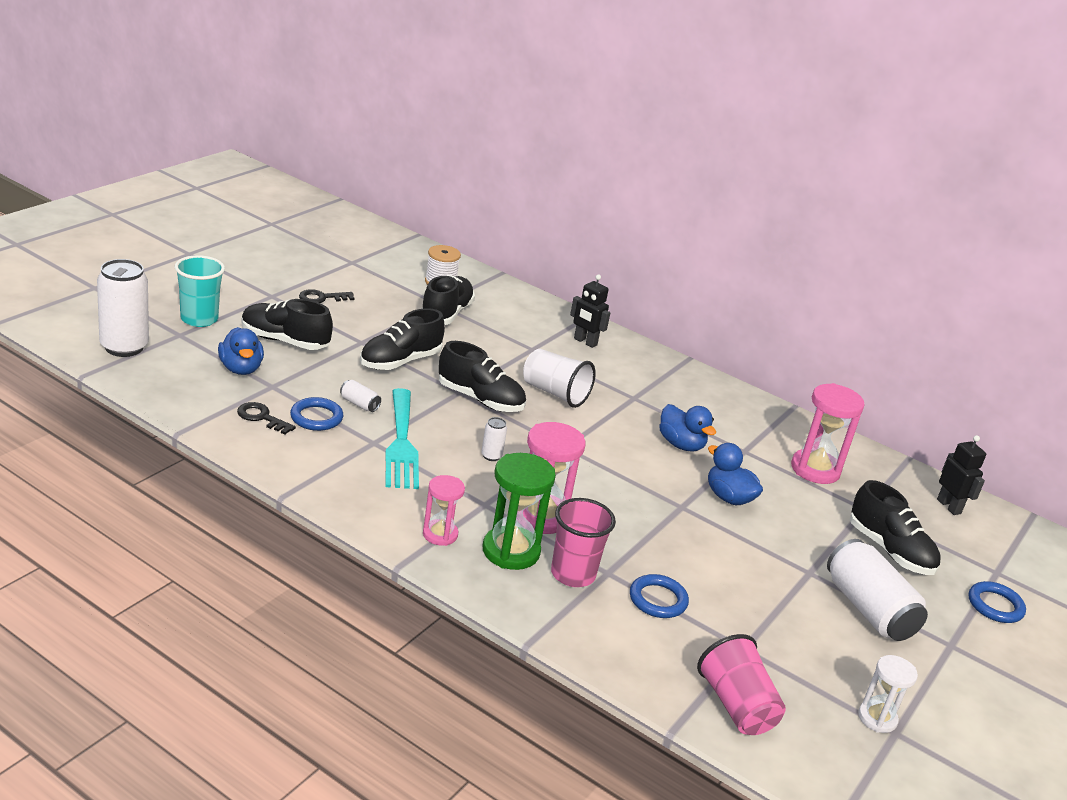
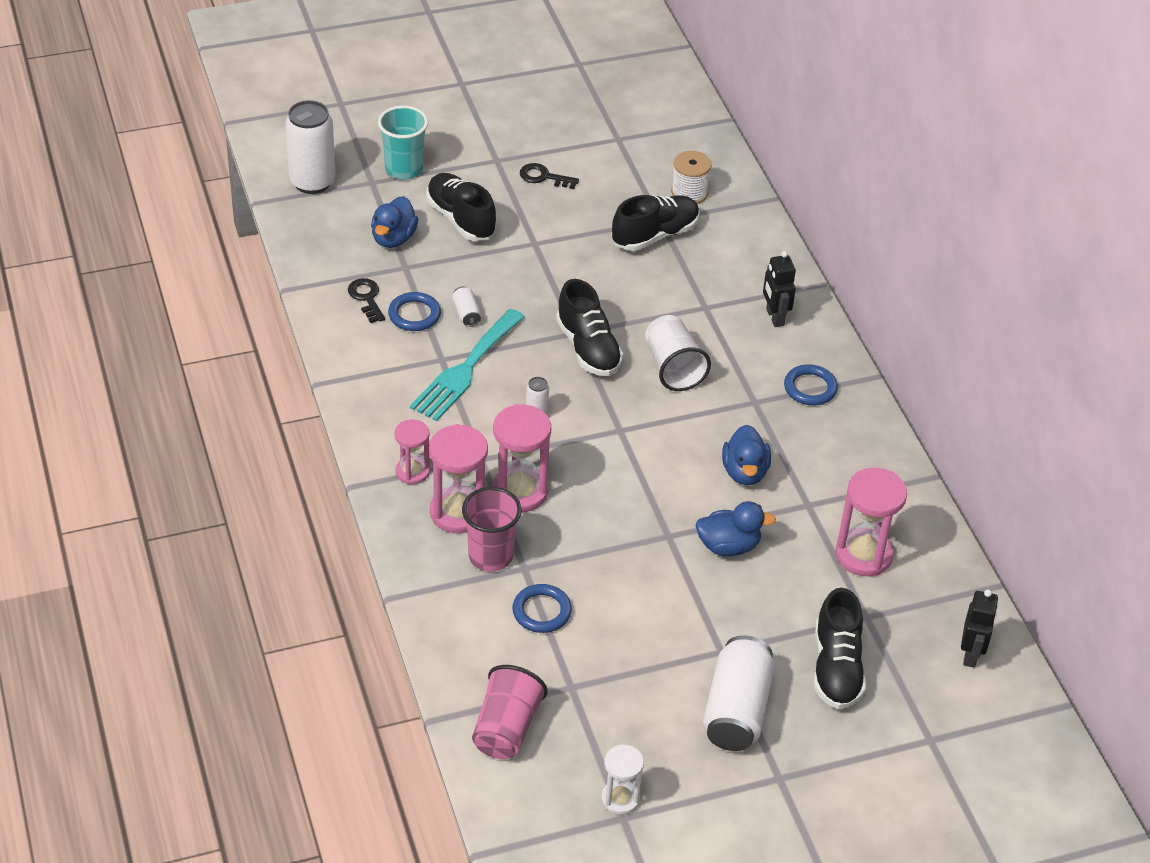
camera: 40 degrees right, 15 degrees up
black shoe [360,308,445,370] -> none
green hourglass [482,453,556,570] -> pink hourglass [429,424,488,534]
blue duck [708,443,763,505] -> blue duck turned 90 degrees clockwise [696,501,776,556]
blue ring [969,581,1026,623] -> blue ring moved to [784,364,838,406]

